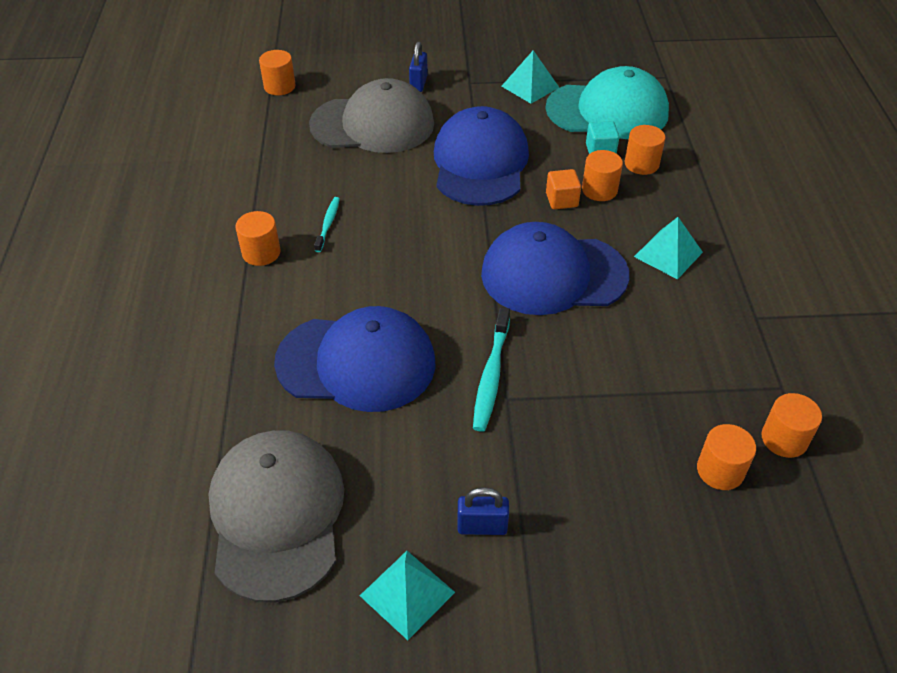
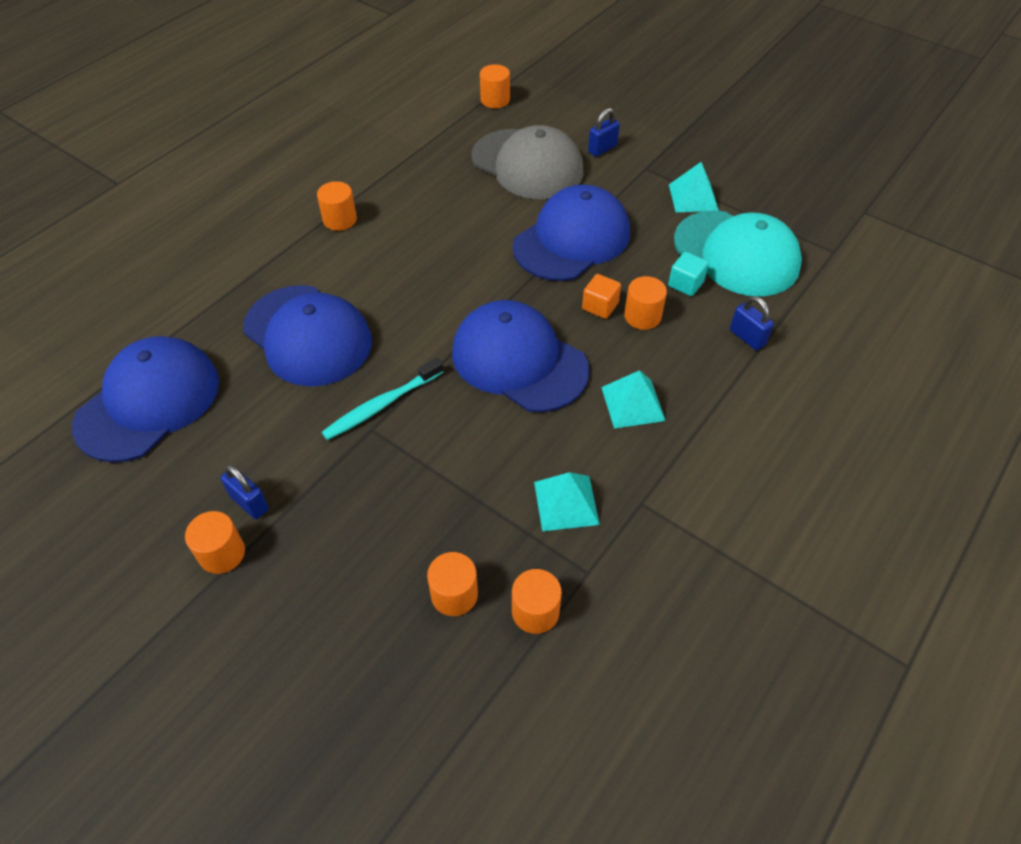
camera: 40 degrees right, 5 degrees up
grey cap [208,430,344,602] -> blue cap [72,336,219,463]
turquoise toothbrush [314,197,340,252] -> none
turquoise pyramid [360,551,455,640] -> turquoise pyramid moved to [534,472,600,531]
orange cylinder [625,125,666,175] -> orange cylinder moved to [185,511,245,574]
none -> blue padlock [730,296,774,350]

